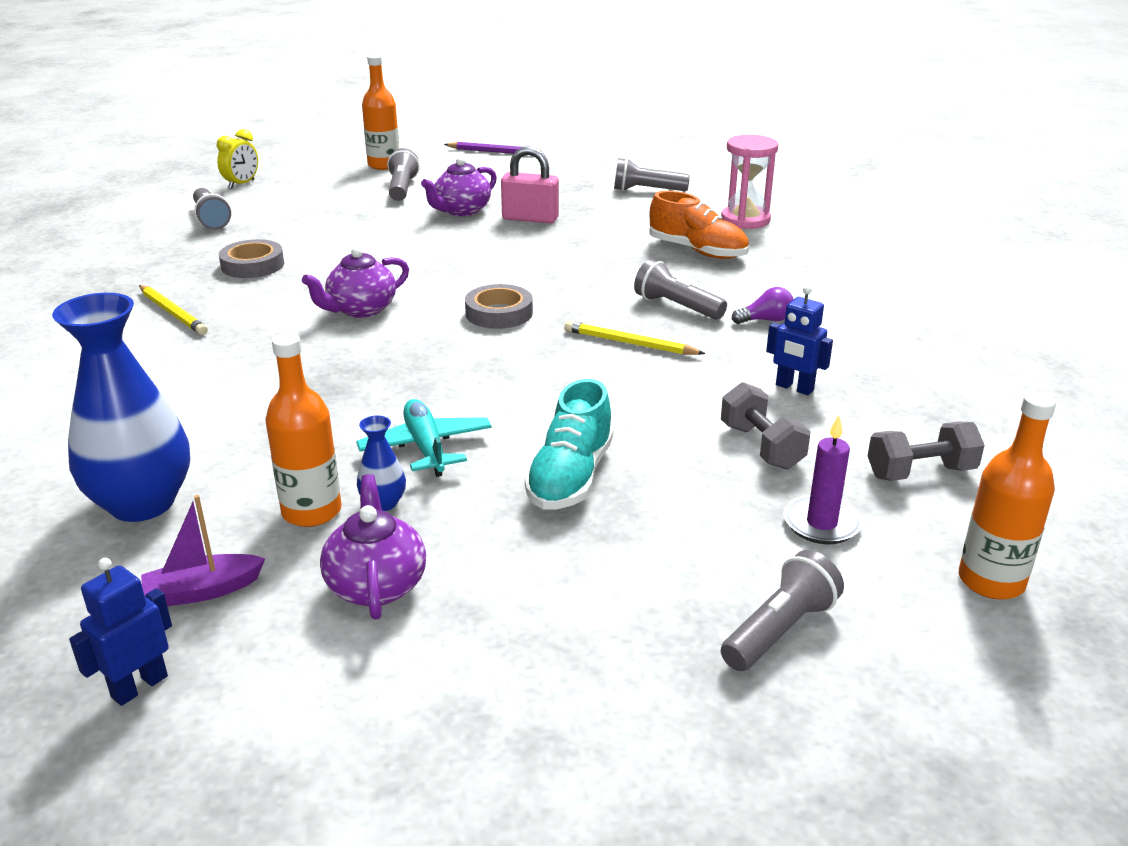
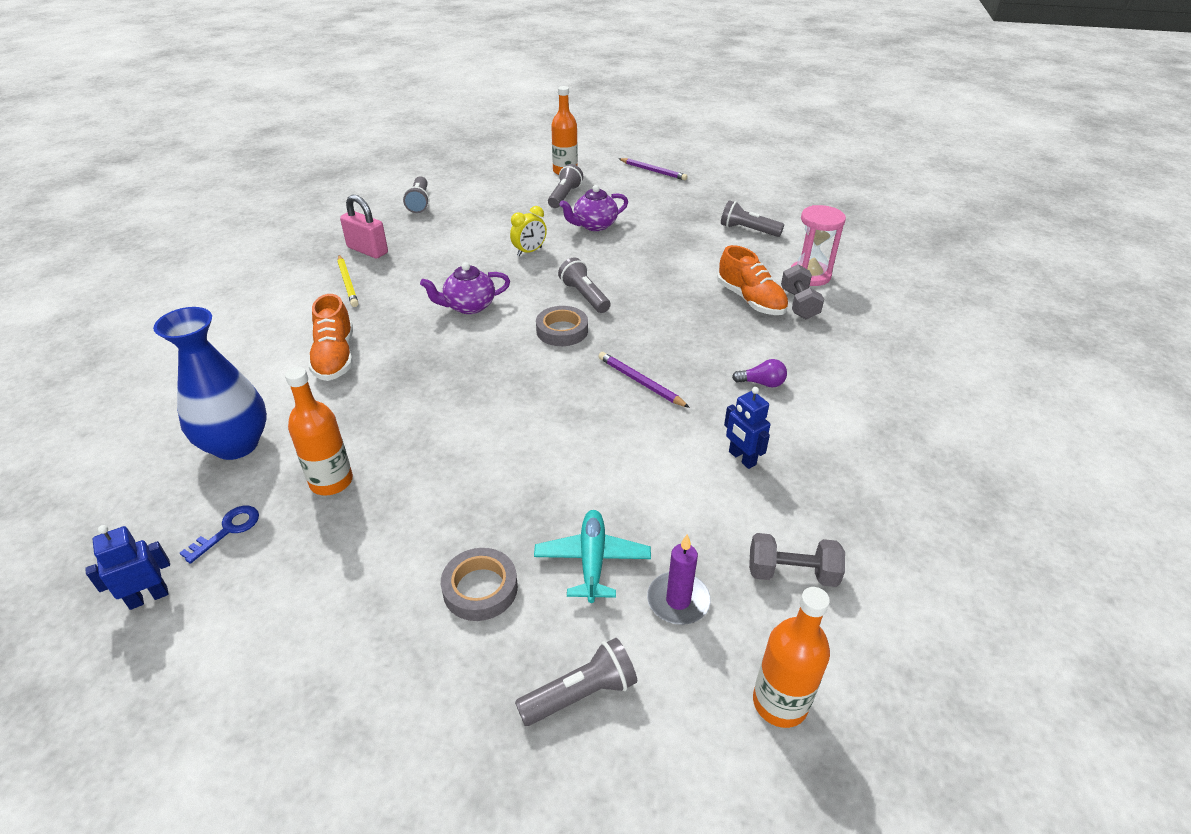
camera: 20 degrees right, 10 degrees up
purple boat [141,495,265,606] -> blue key [180,506,259,564]
yellow clock [217,129,258,189] -> yellow clock moved to [510,206,547,256]
grey tape [219,239,284,278] -> grey tape moved to [441,548,518,621]
purple teapot [320,474,426,620] -> none
turquoise plane [356,399,492,477] -> turquoise plane moved to [534,510,651,603]
blue vase [357,416,406,511] -> none
pink padlock [501,146,559,223] -> pink padlock moved to [340,194,388,258]
turquoise shoe [525,379,613,510] -> none
yellow pencil [564,321,706,355] -> purple pencil [598,352,690,408]
grey flashlight [634,259,727,320] -> grey flashlight moved to [558,258,610,313]
grey dumbbell [721,382,811,470] -> grey dumbbell moved to [781,264,824,319]
none -> orange shoe [308,294,353,381]

